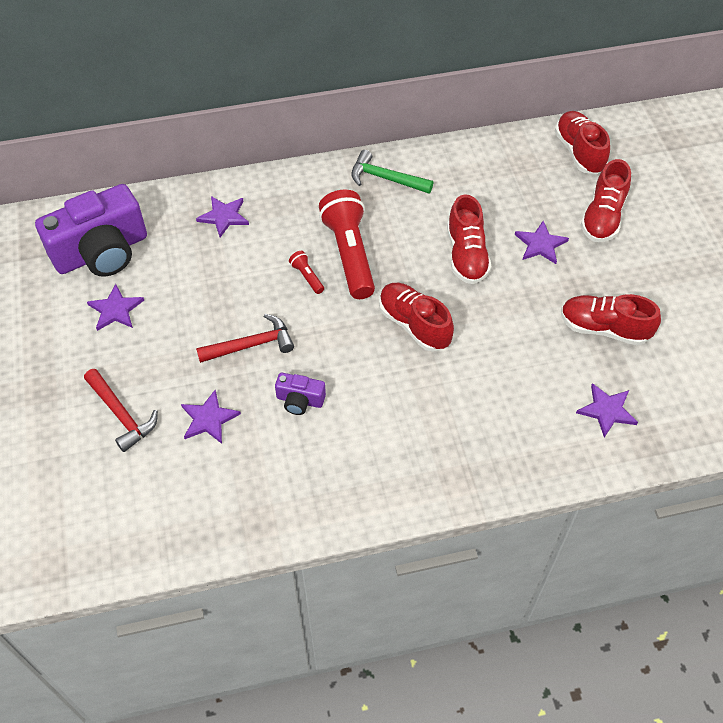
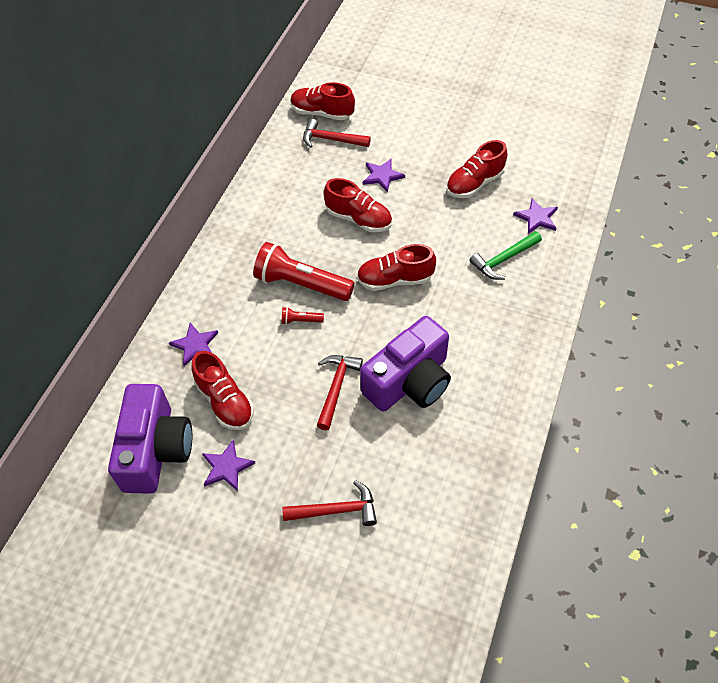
camera: 55 degrees left, 0 degrees up
purple star [181,390,241,444] -> none
purple camera [275,373,326,415] -> purple camera [360,316,451,412], size x2.24
green hammer [351,150,433,194] -> green hammer moved to [469,231,542,280]
red shoe [581,159,631,242] -> red shoe moved to [191,351,254,430]
none -> red hammer [303,119,371,148]

